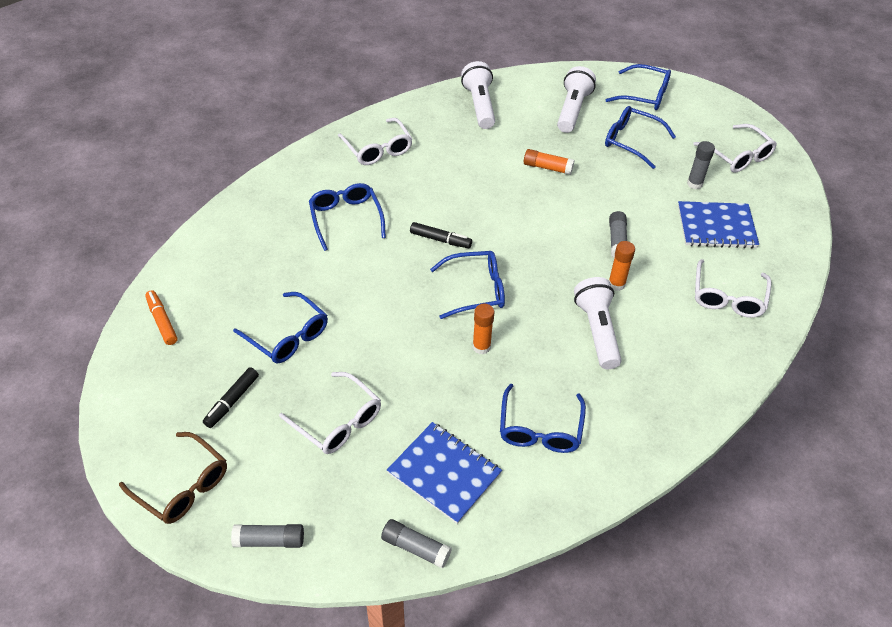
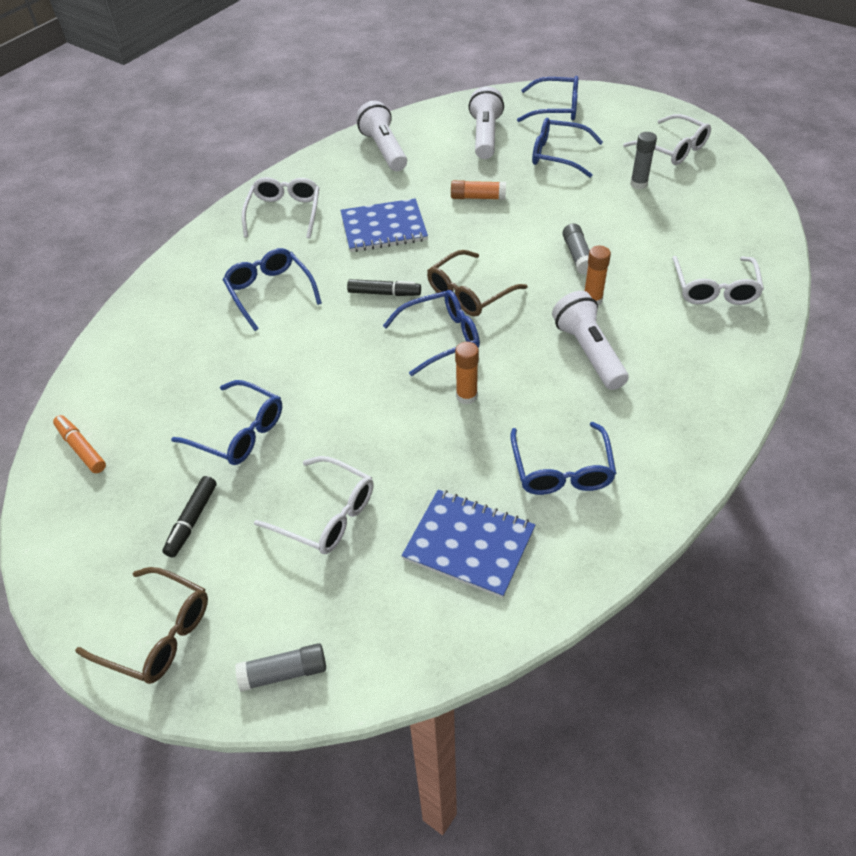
camera: 10 degrees left, 0 degrees up
white glasses [338,118,413,165] -> white glasses turned 135 degrees counterclockwise [242,177,320,239]
grey glue stick [381,519,452,568] -> none
blue notebook [678,201,759,248] -> blue notebook moved to [340,198,428,252]
none -> brown glasses [427,250,527,317]

